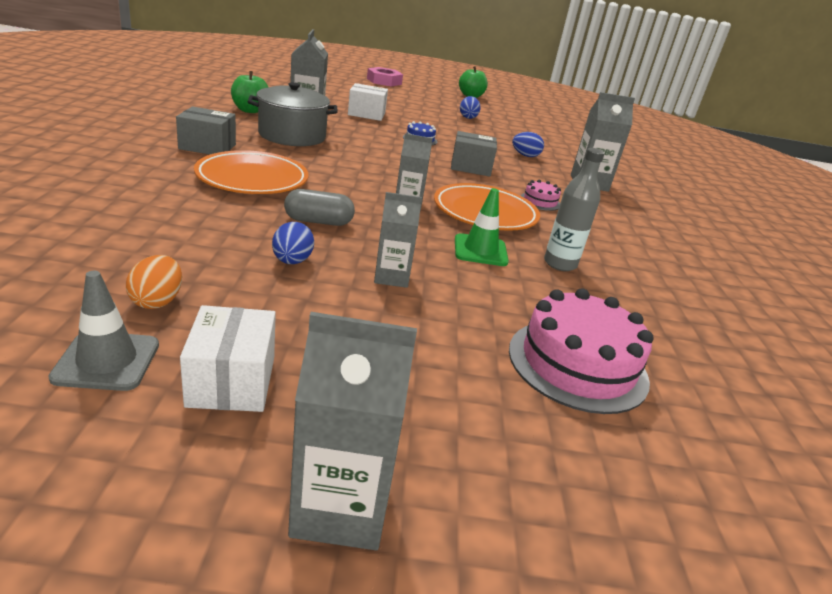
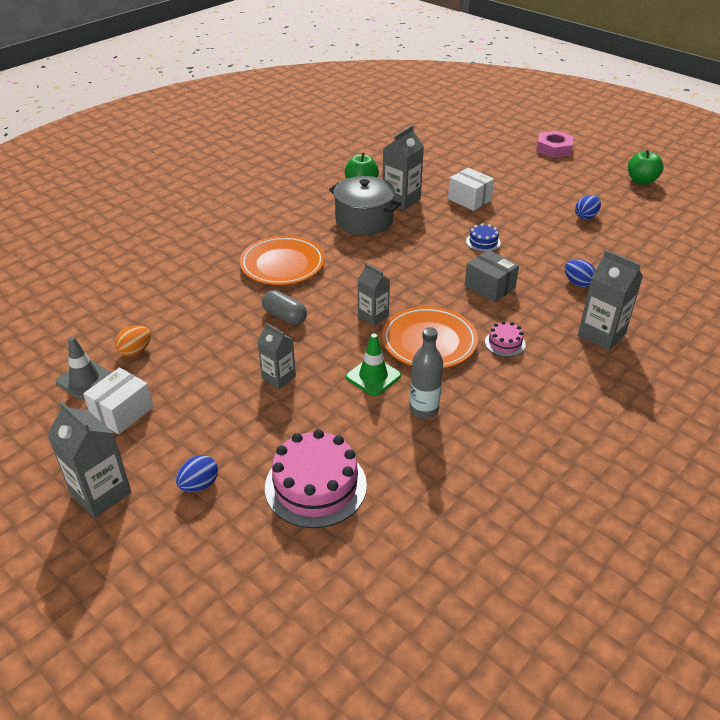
camera: 45 degrees right, 10 degrees up
grey box [176,106,236,155] -> none
blue egg [272,222,314,264] -> blue egg moved to [176,455,218,492]

